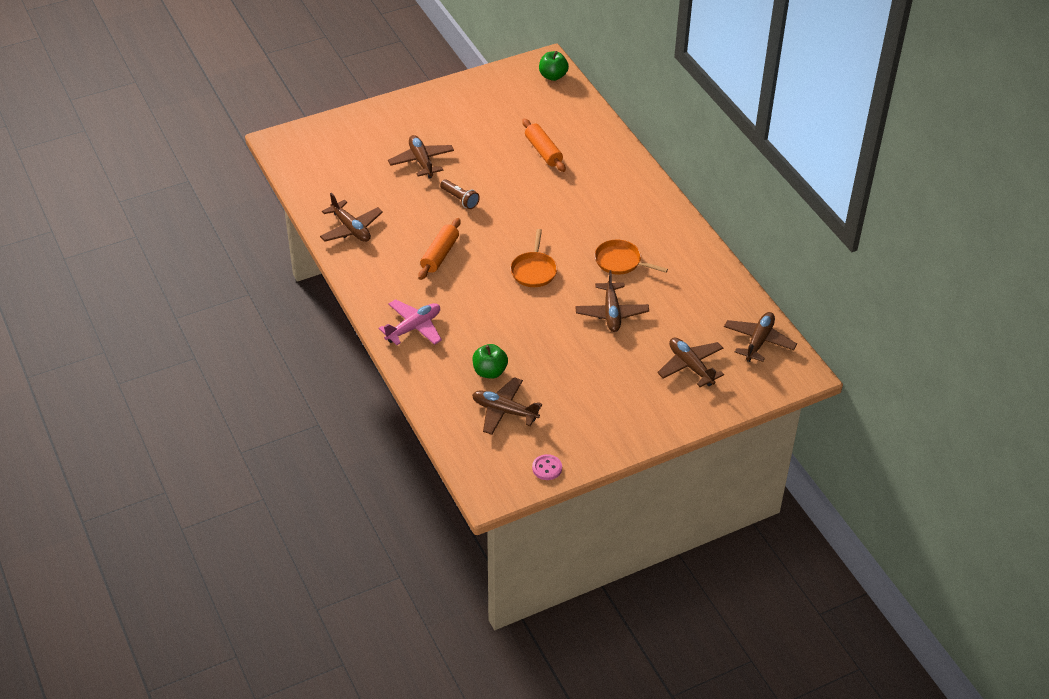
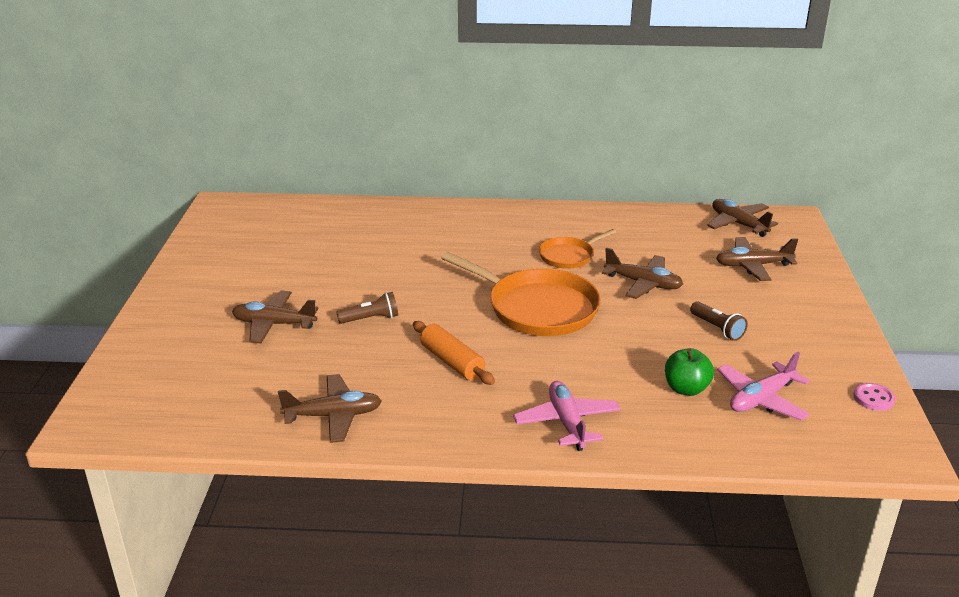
camera: 60 degrees left, 15 degrees down
brown plane [472,377,542,435] -> pink plane [717,352,810,421]
orange pan [511,229,557,287] -> orange pan [441,252,601,336], size x1.83
orange rolling pin [522,119,566,172] -> none
green apple [539,51,569,81] -> none
none -> brown flashlight [690,301,748,341]

